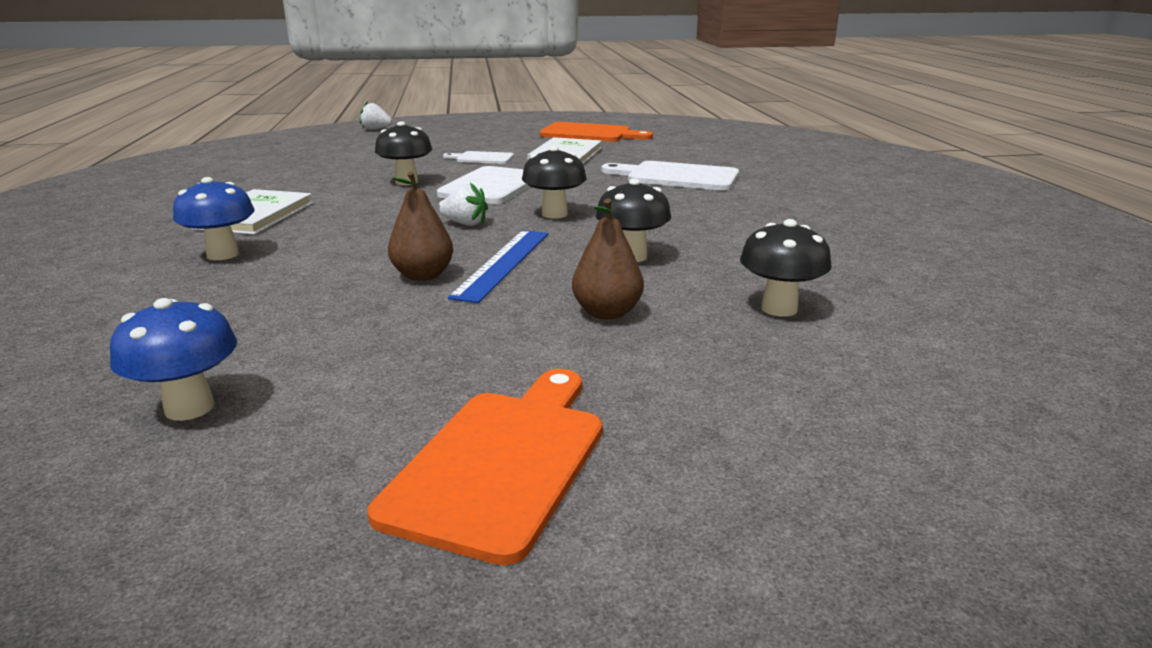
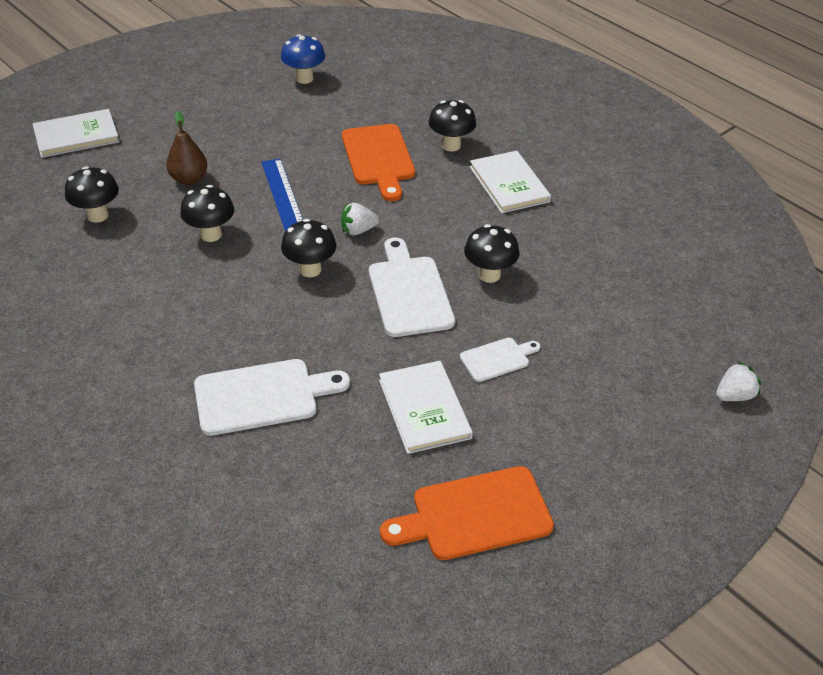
camera: 145 degrees right, 20 degrees up
blue mushroom [173,177,254,260] -> black mushroom [429,100,476,151]
orange cutting board [368,369,603,565] -> orange cutting board moved to [342,124,415,201]
brown pear [388,171,453,281] -> none
none -> white book [32,109,120,158]

